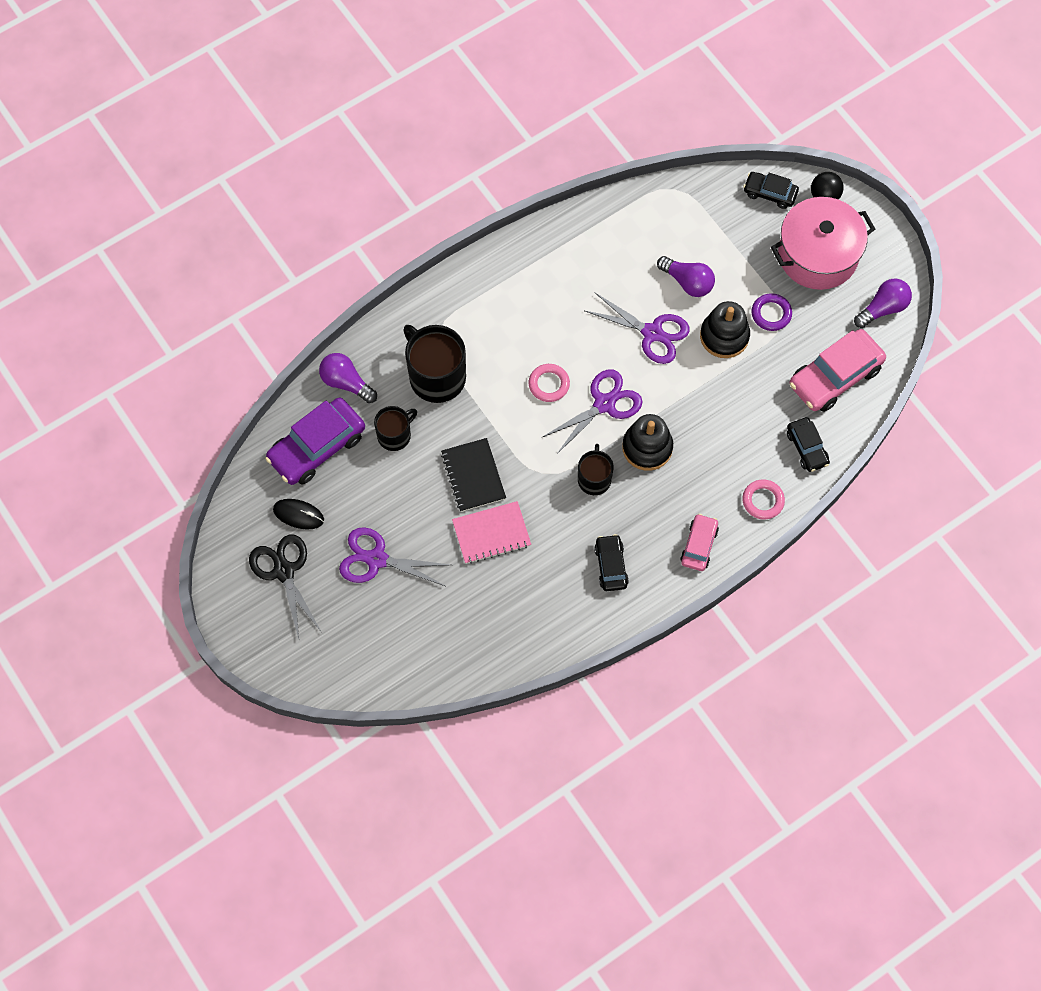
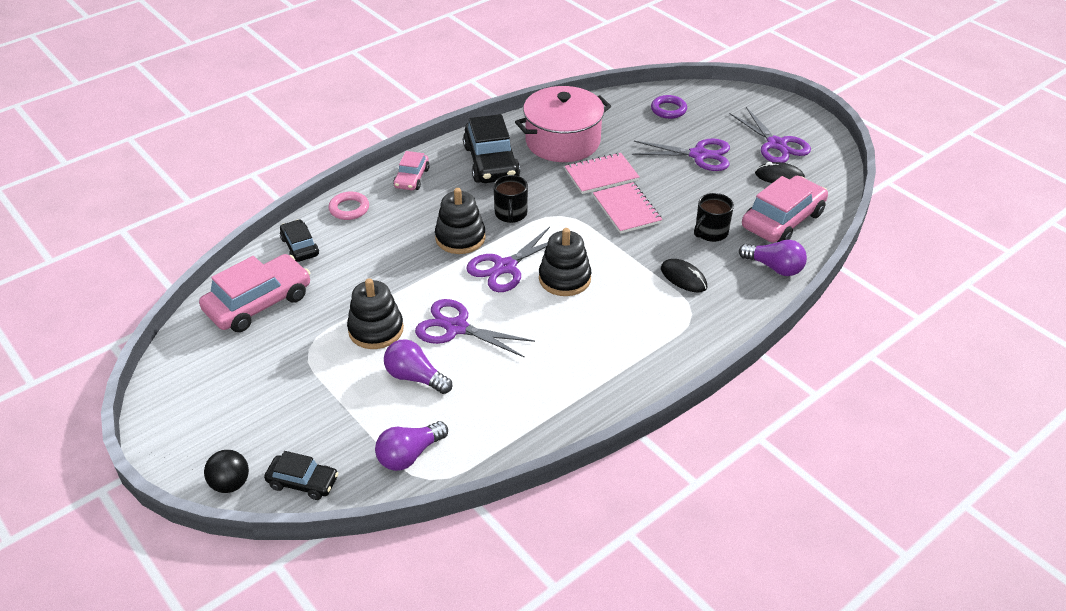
camera: 175 degrees right, 25 degrees down
black scissors [249,534,321,639] -> purple scissors [730,107,811,163]
purple car [265,398,365,485] -> pink car [742,176,828,243]
black mug [403,325,466,403] -> black mouse [661,259,707,293]
black notebook [441,438,506,512] -> pink notebook [593,182,662,234]
pink ring [529,364,570,402] -> black stacking toy [539,228,591,296]
black car [594,534,629,591] -> black car [463,114,520,183], size x1.78
purple ring [751,293,792,331] -> purple ring moved to [651,95,687,119]
pink pot [771,197,875,290] -> pink pot moved to [515,86,611,162]
purple light bulb [854,279,912,328] -> purple light bulb moved to [375,421,448,471]

